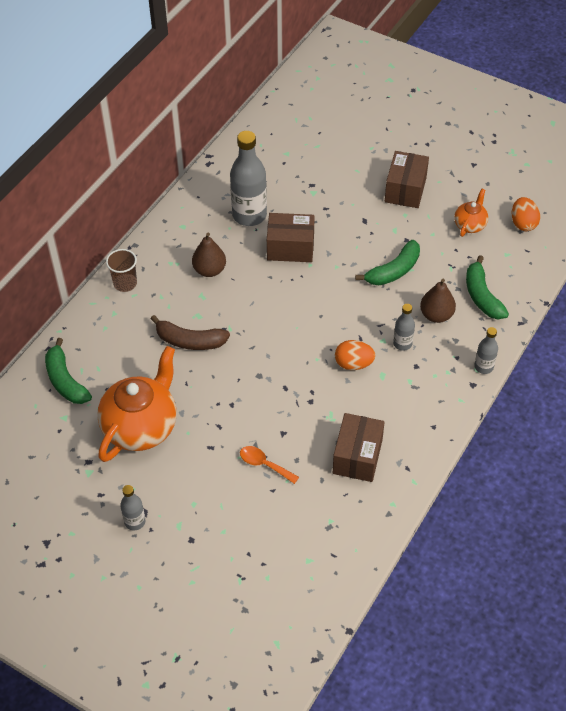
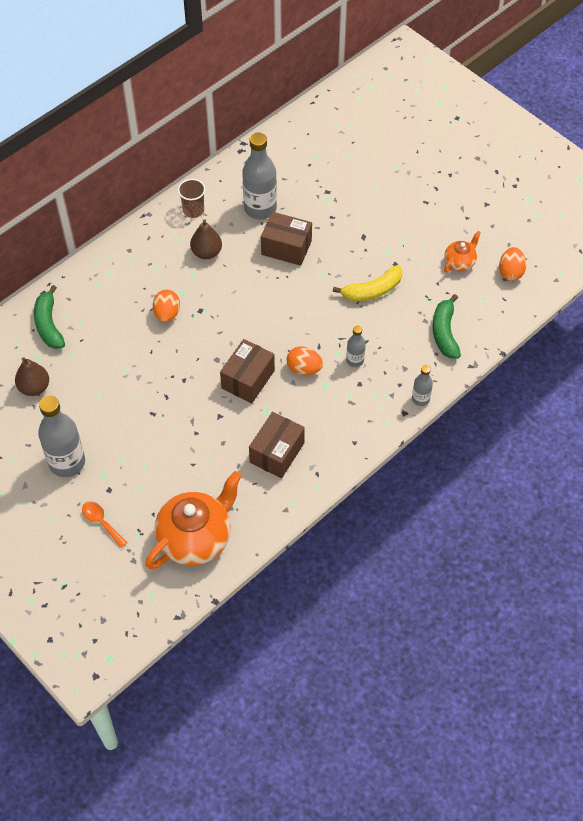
camera: 15 degrees right, 5 degrees up
orange teapot [97,346,176,462] -> orange teapot moved to [145,471,242,569]
brown cup [106,249,137,292] -> brown cup moved to [178,179,205,218]
grey bottle [120,485,145,530] -> grey bottle [38,396,85,477], size x1.96
brown banana [151,315,230,350] -> orange egg [153,290,180,322]
orange spoon [240,446,299,484] -> orange spoon moved to [82,502,127,548]
green banana [355,240,420,285] -> yellow banana [333,265,402,301]
brown box [385,151,429,208] -> brown box moved to [220,339,275,403]
brown pear [420,279,456,323] -> brown pear moved to [15,357,49,396]

